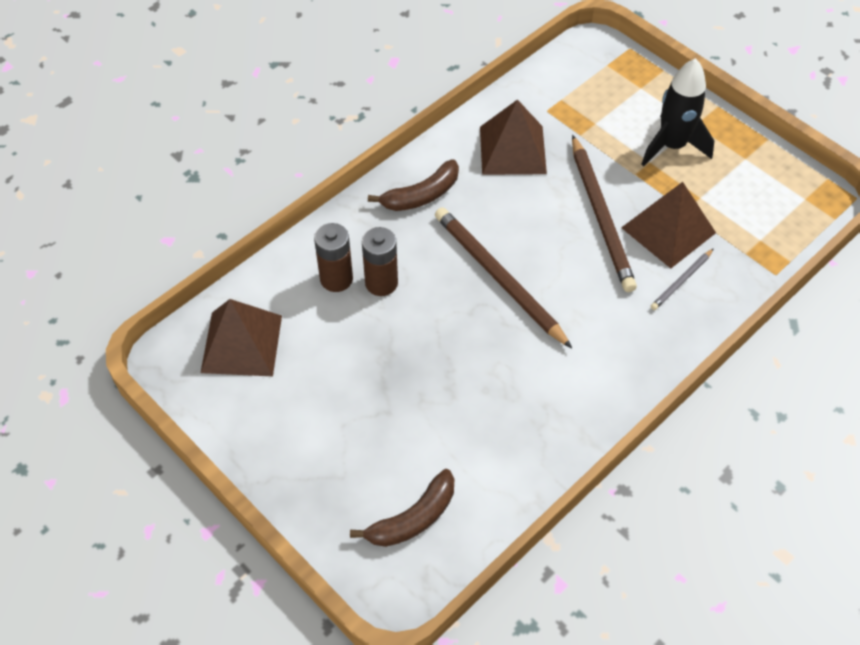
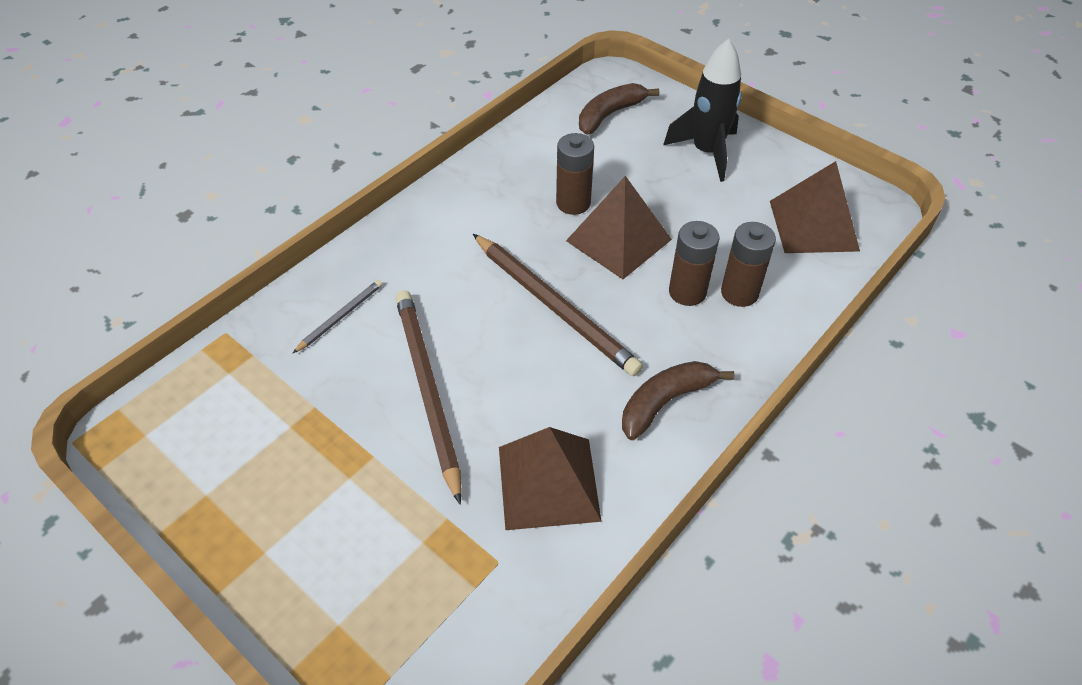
camera: 175 degrees right, 5 degrees down
brown pyramid [621,182,716,268] -> brown pyramid moved to [566,176,672,279]
black rocket [641,58,714,166] -> black rocket moved to [663,39,742,182]
none -> brown battery [556,133,594,215]

